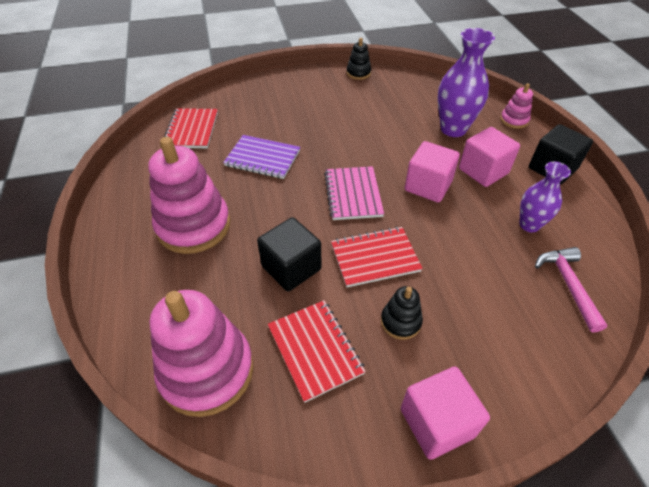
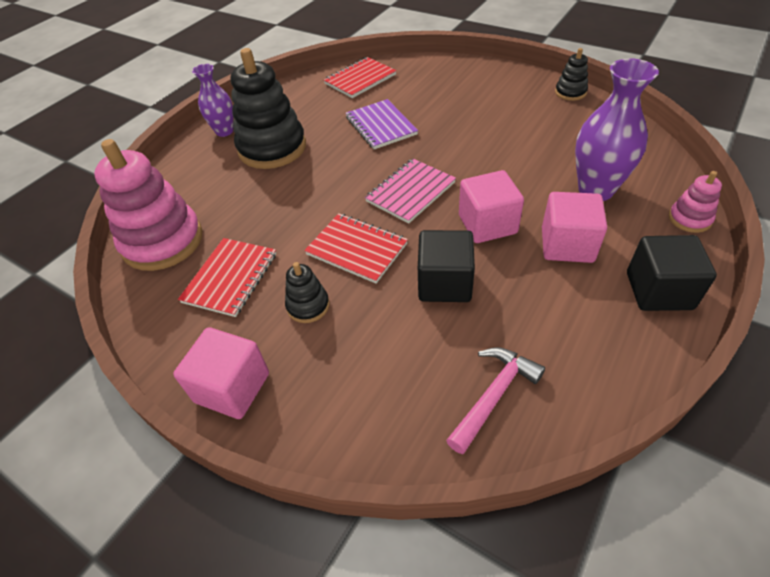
camera: 50 degrees right, 0 degrees up
pink stacking toy [148,137,230,254] -> black stacking toy [231,48,306,169]
black cube [257,217,321,291] -> black cube moved to [418,230,475,302]
purple vase [520,162,571,232] -> purple vase moved to [192,64,233,137]

